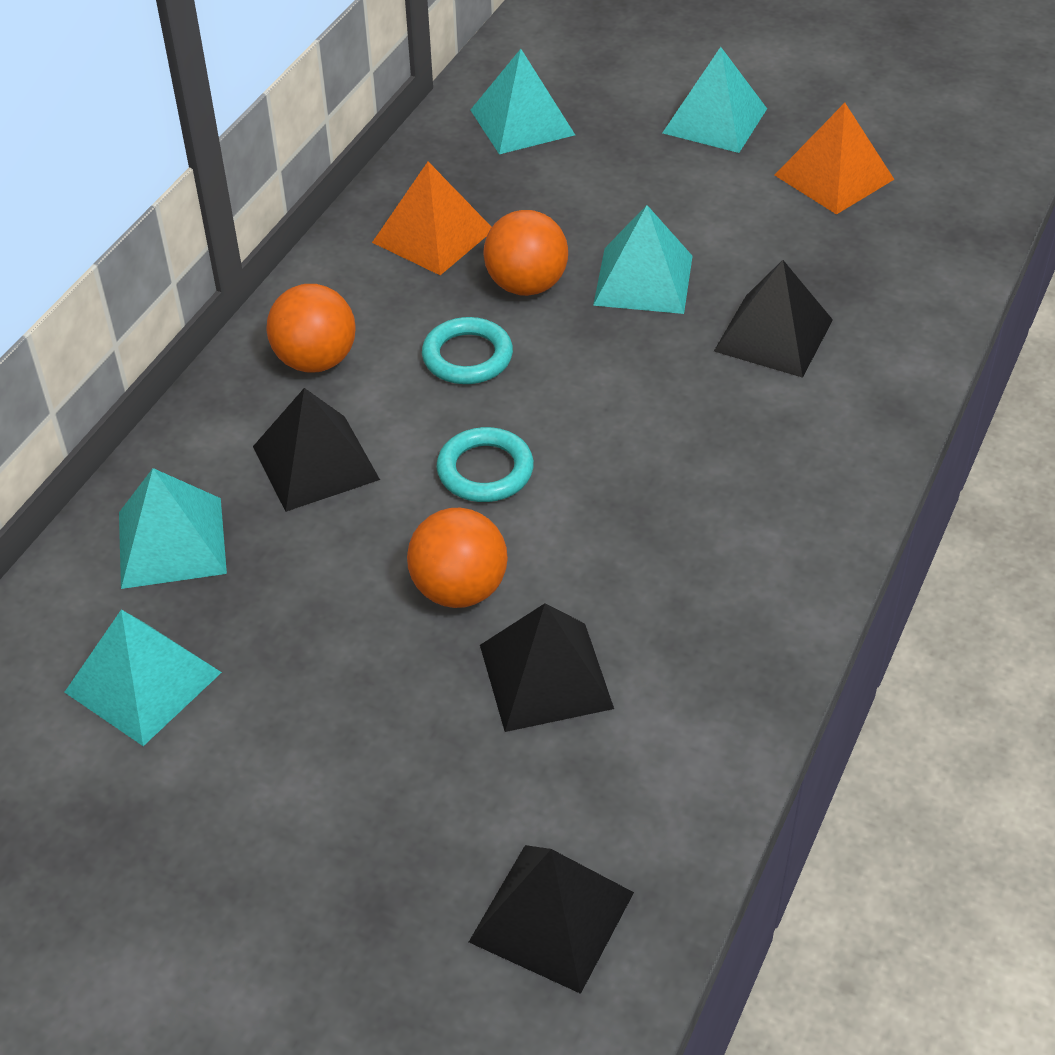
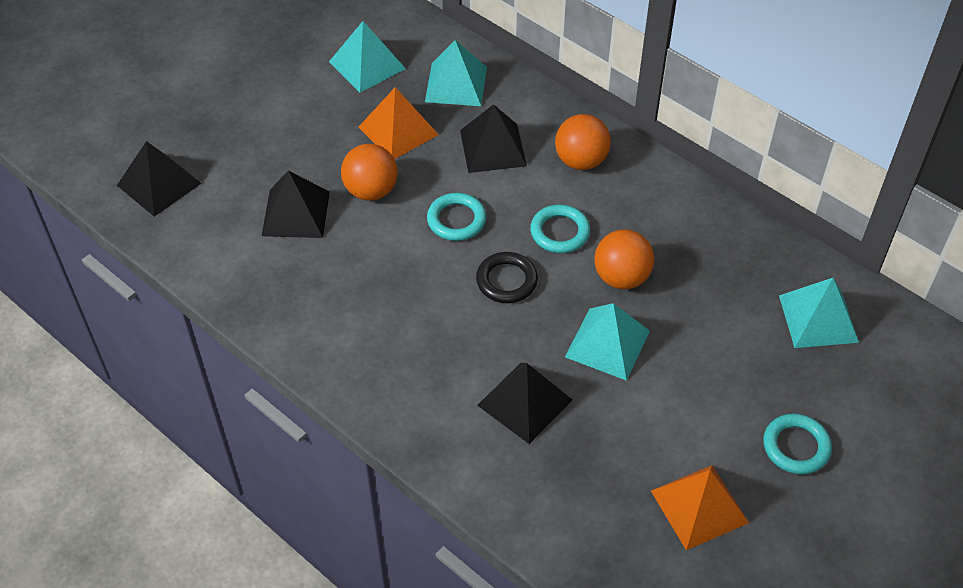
camera: 105 degrees right, 5 degrees up
orange pyramid [372,162,492,275] -> orange pyramid moved to [359,87,439,159]
turquoise pyramid [662,47,767,153] -> turquoise ring [763,414,832,475]
none -> black ring [476,252,538,303]

